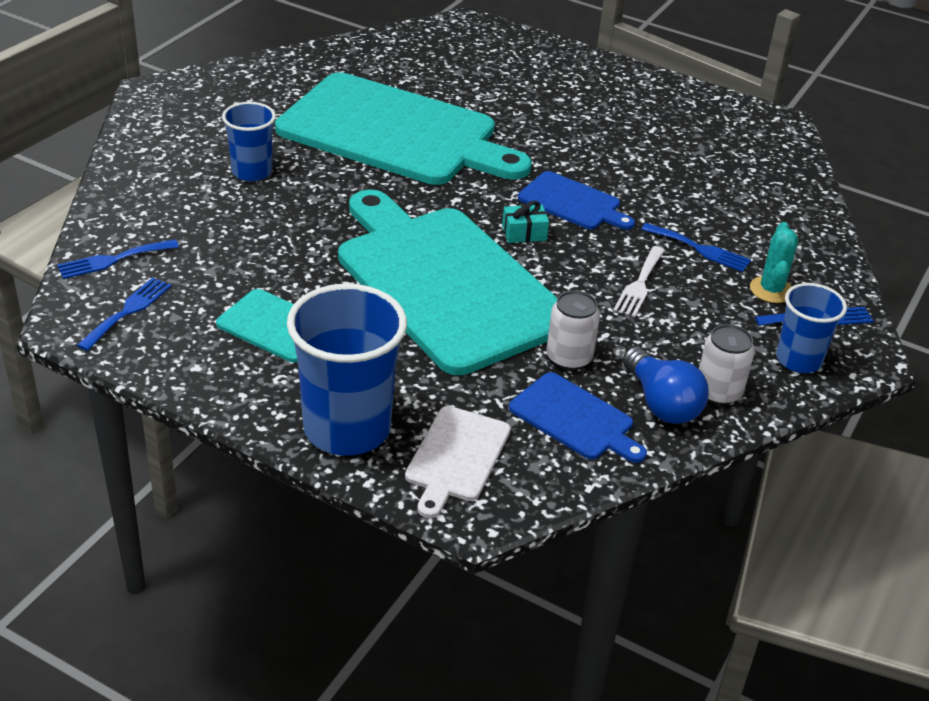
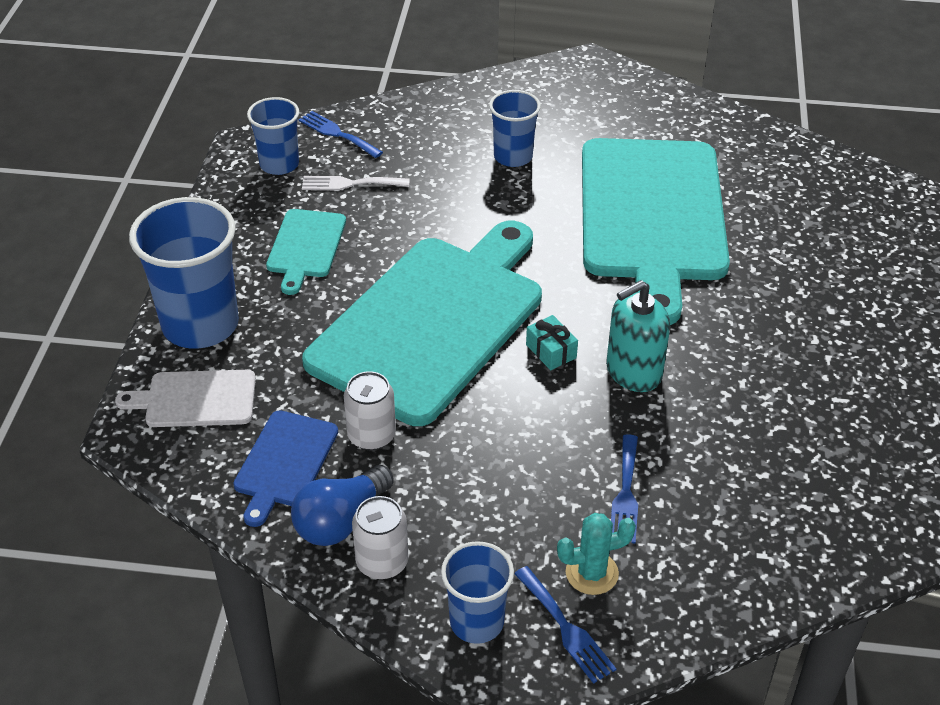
camera: 70 degrees right, 5 degrees up
blue fork [77,277,172,351] -> blue cup [247,97,299,175]
blue cutting board [518,171,635,230] -> turquoise soap dispenser [606,280,670,392]
white fork [613,246,665,317] -> white fork moved to [302,176,410,190]

